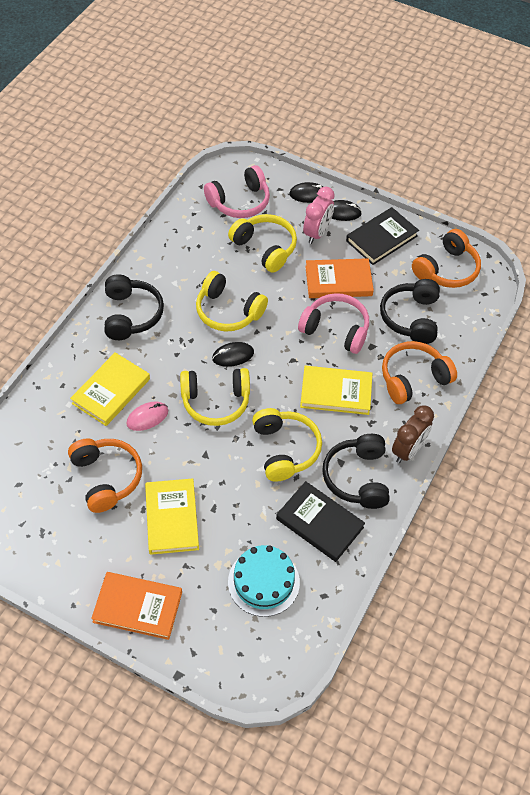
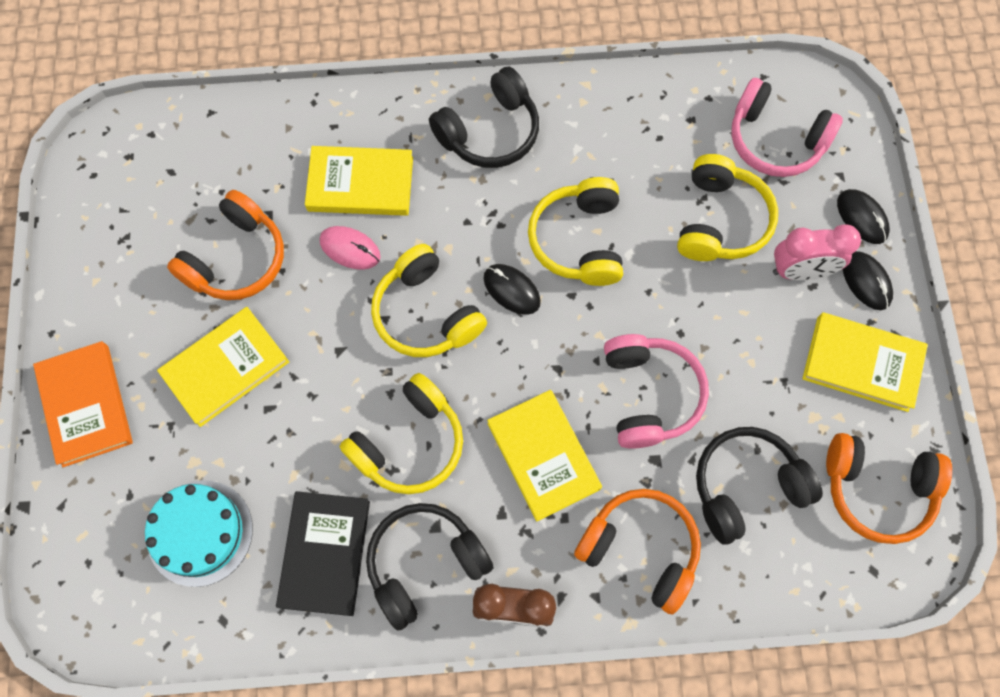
camera: 60 degrees right, 15 degrees up
orange book [305,258,374,298] -> none
black book [346,207,419,265] -> yellow book [802,312,928,412]

